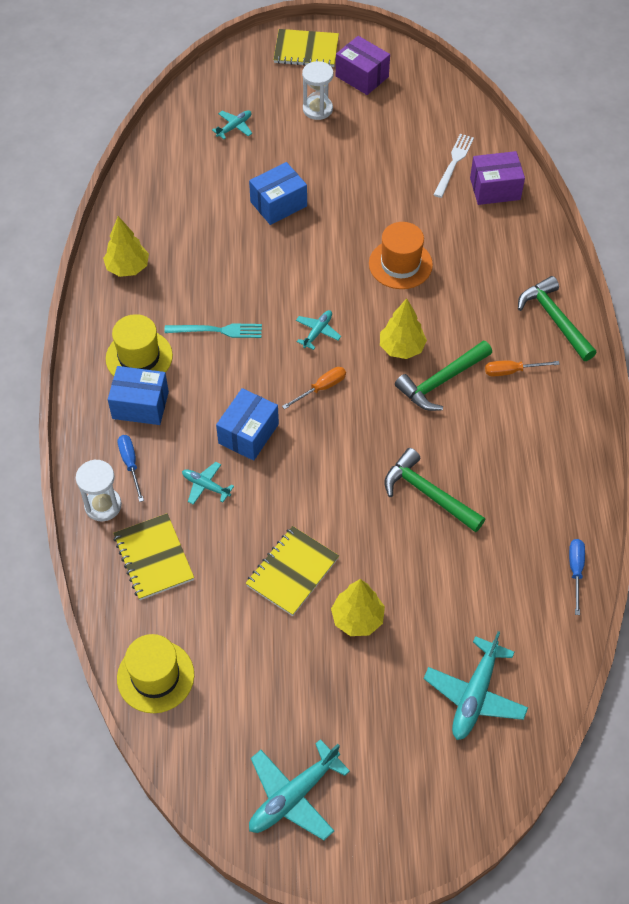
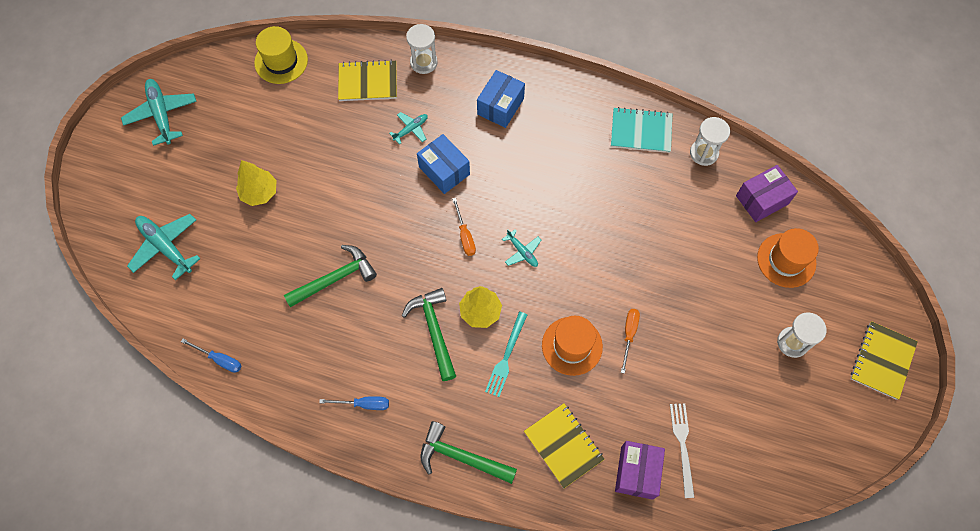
camera: 110 degrees right, 10 degrees up
yellow tree [103,216,149,277] -> turquoise notebook [611,107,672,153]
yellow hat [106,314,173,376] -> none
blue screwdriver [118,435,144,502] -> blue screwdriver moved to [319,396,389,410]
turquoise fork [164,324,262,338] -> turquoise fork moved to [485,312,527,397]
turquoise plane [212,110,252,139] -> orange hat [757,228,819,288]
yellow notebook [245,526,339,616] -> yellow notebook moved to [524,403,605,488]
blue box [249,162,307,225] -> none
purple box [336,36,390,95] -> purple box moved to [736,165,798,222]
white fork [434,134,474,198] -> white fork turned 135 degrees counterclockwise [670,403,695,498]
orange screwdriver [485,360,560,376] -> orange screwdriver moved to [621,309,640,374]
green hammer [518,276,597,361] -> green hammer turned 150 degrees counterclockwise [421,421,517,484]
none -> white hourglass [690,117,730,166]

